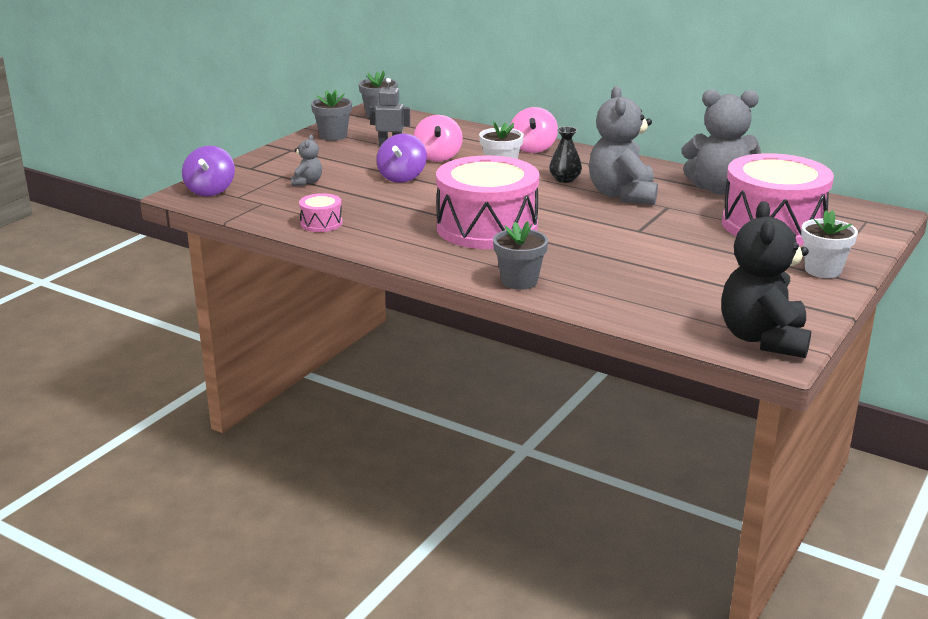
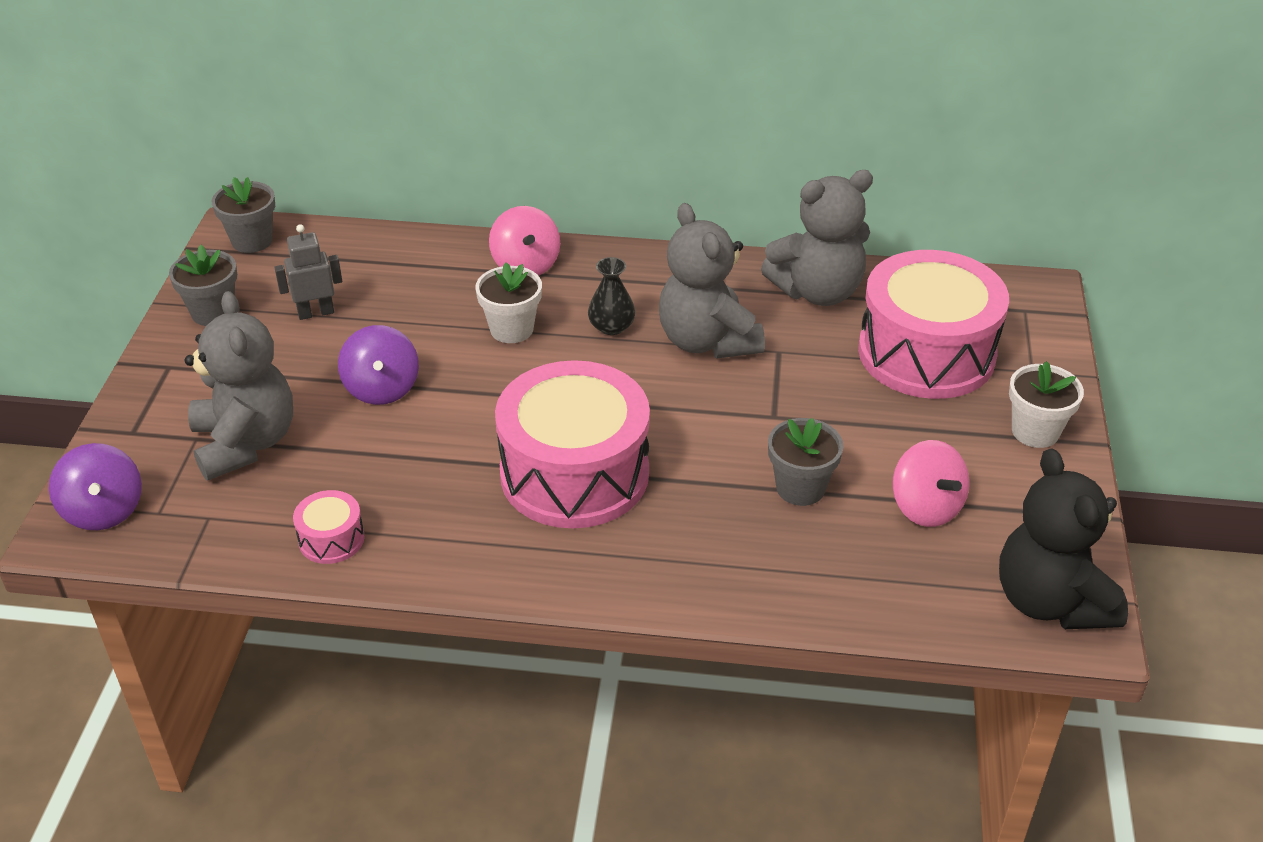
camera: 25 degrees left, 15 degrees up
grey teddy bear [291,135,322,186] -> grey teddy bear [185,291,293,481], size x2.18
pink spinning top [413,115,463,162] -> pink spinning top moved to [892,440,970,527]
grey flower pot [493,221,548,290] -> grey flower pot moved to [768,418,844,506]

